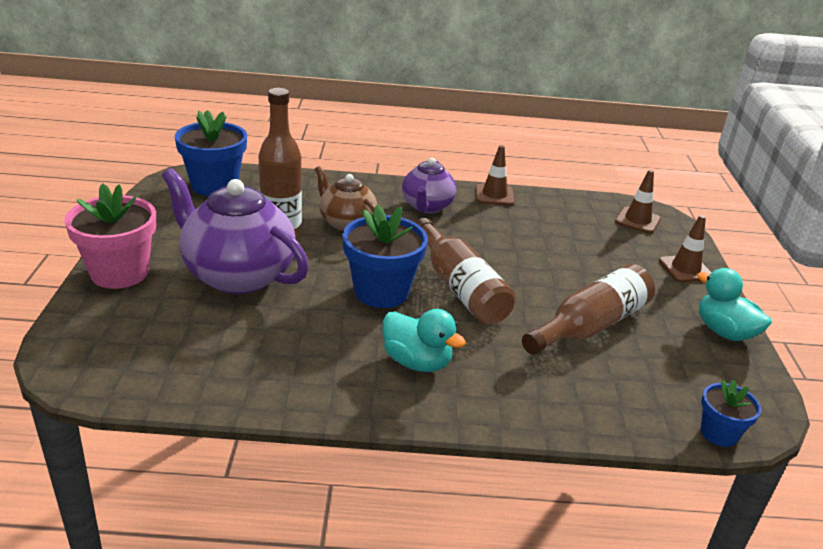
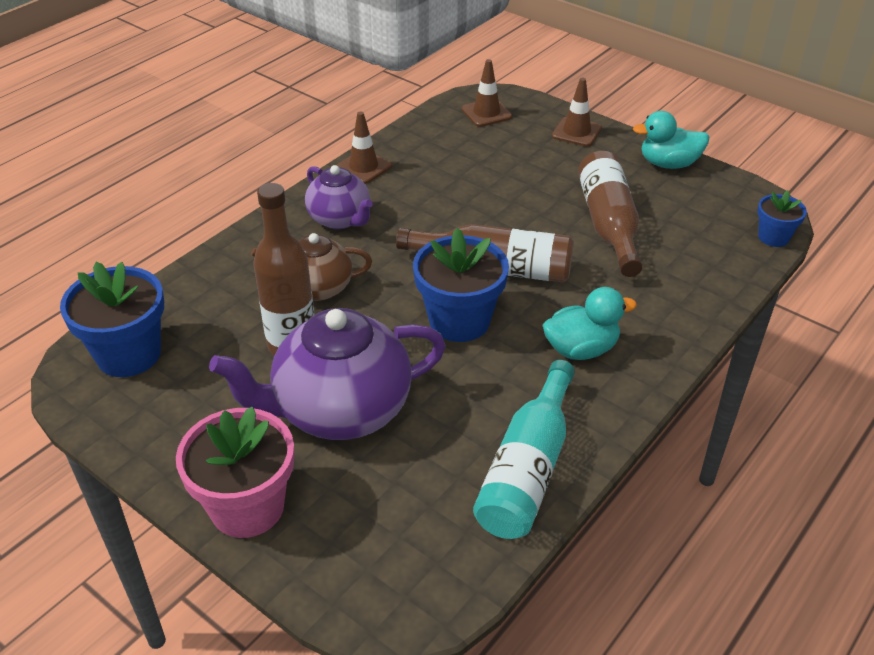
camera: 50 degrees left, 10 degrees up
none -> turquoise bottle [473,360,575,539]

